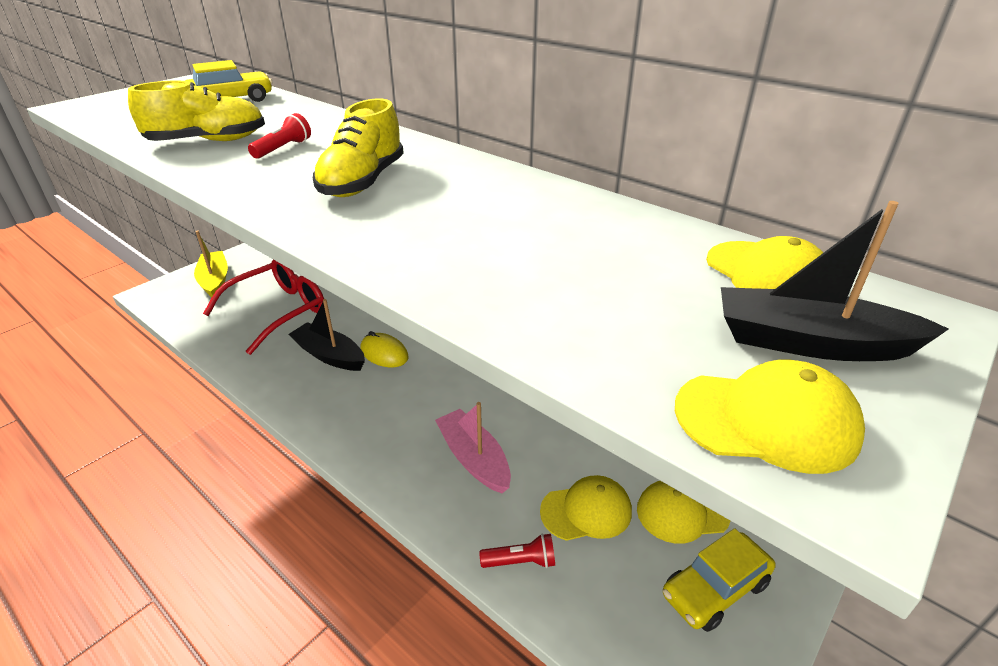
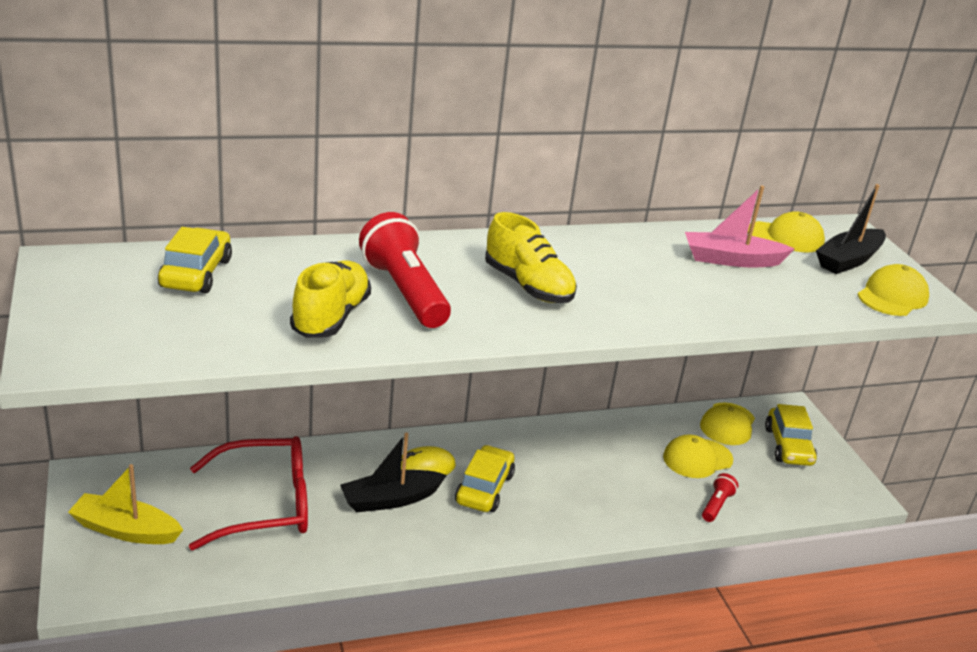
camera: 60 degrees left, 5 degrees down
red glasses [203,260,324,355] -> red glasses turned 90 degrees clockwise [189,436,308,550]
red flashlight [248,113,311,159] -> red flashlight [359,212,451,328], size x2.09
pink boat [435,402,511,493] -> pink boat moved to [685,186,795,267]
yellow cap [540,475,632,541] -> yellow cap turned 135 degrees counterclockwise [663,434,733,478]
none -> yellow car [455,445,515,512]

